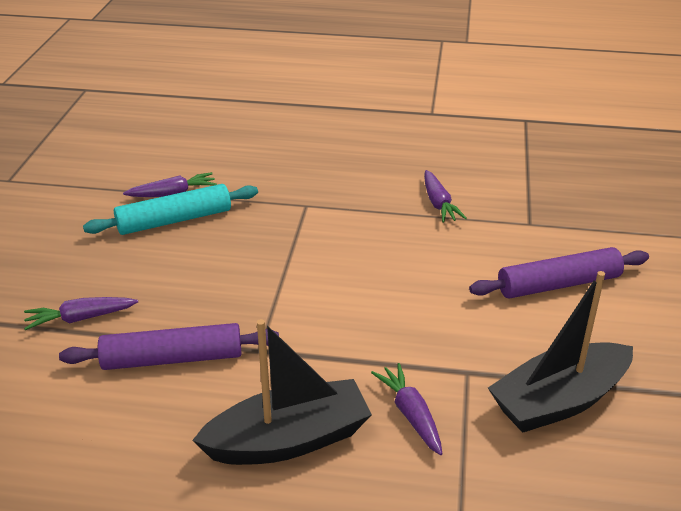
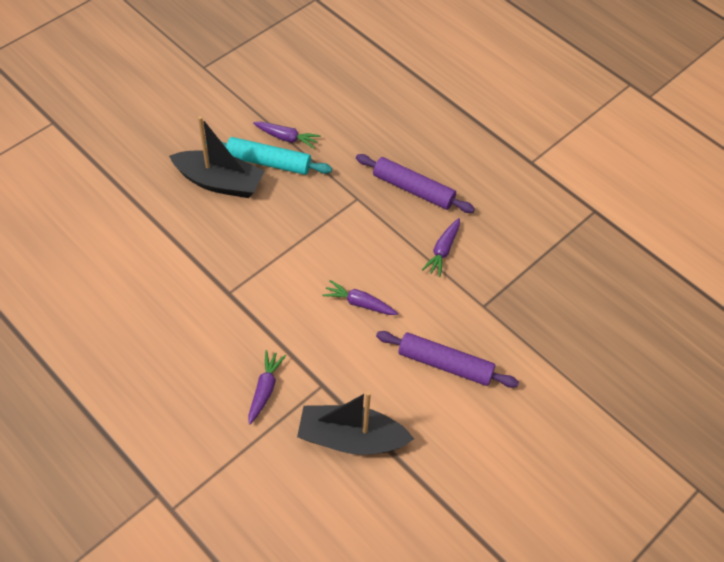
camera: 35 degrees right, 20 degrees up
purple carrot [24,297,138,330] -> purple carrot moved to [322,280,398,315]
purple rolling pin [59,323,279,370] -> purple rolling pin moved to [356,154,475,213]
black boat [192,319,372,465] -> black boat moved to [169,116,265,198]

